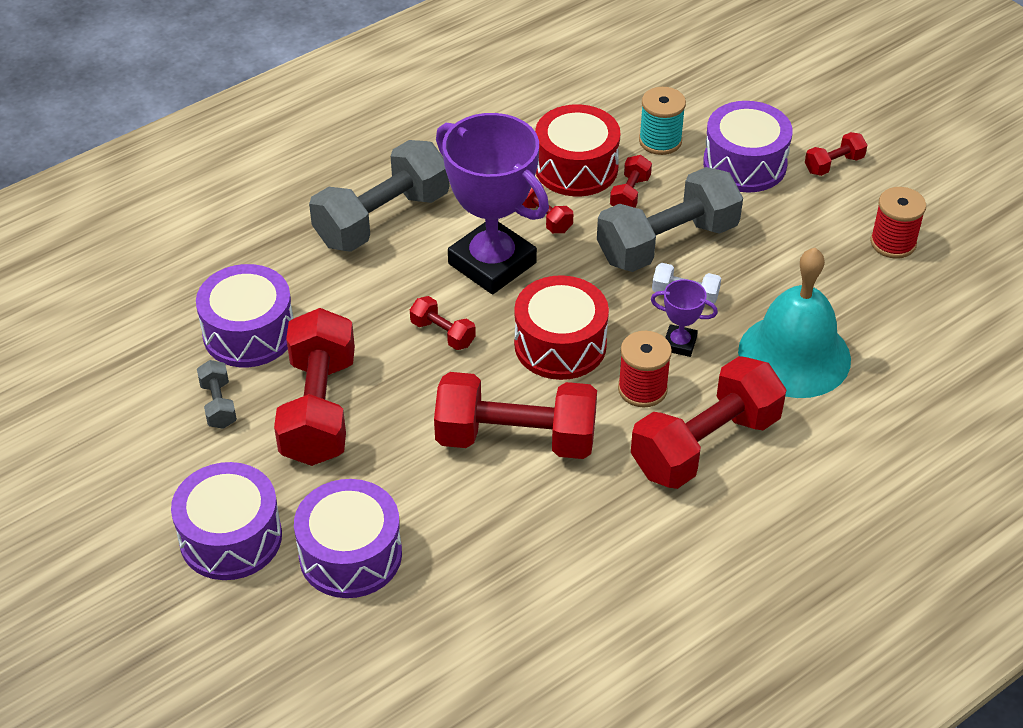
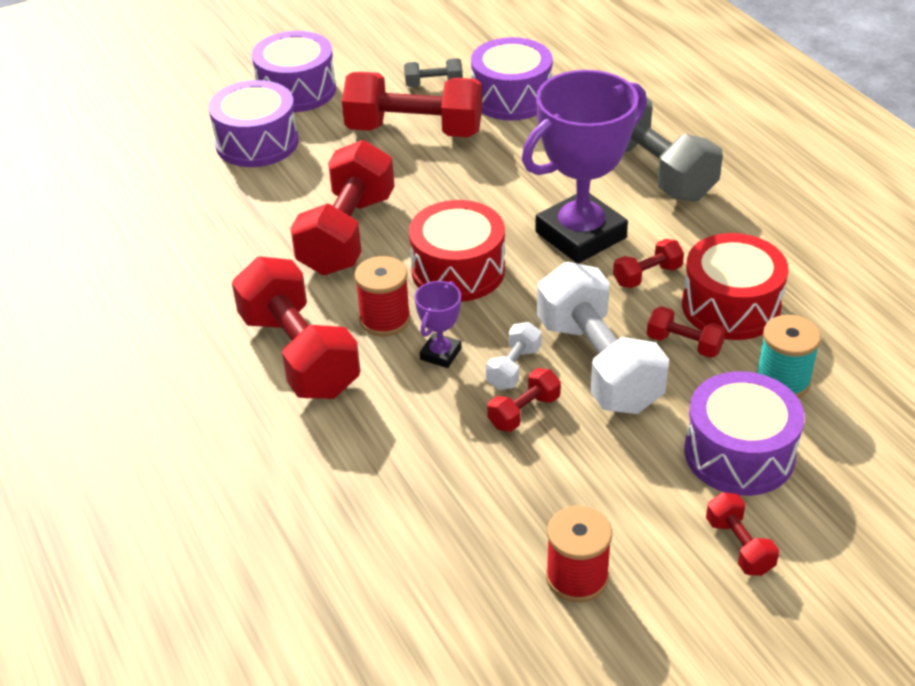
camera: 100 degrees right, 5 degrees down
red dumbbell [410,296,476,350] -> red dumbbell moved to [487,368,561,432]
grey dumbbell [597,167,743,272] -> white dumbbell [537,262,669,414]
turquoise bell [738,248,851,398] -> none

